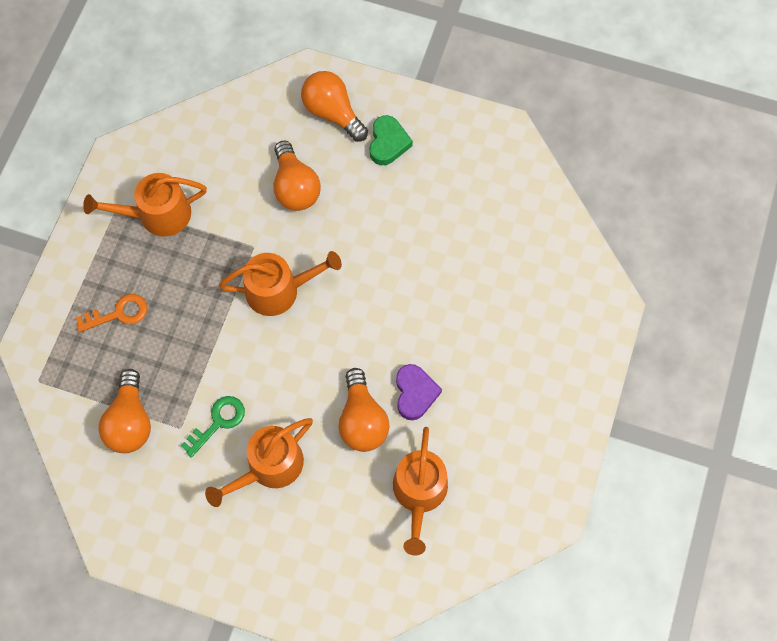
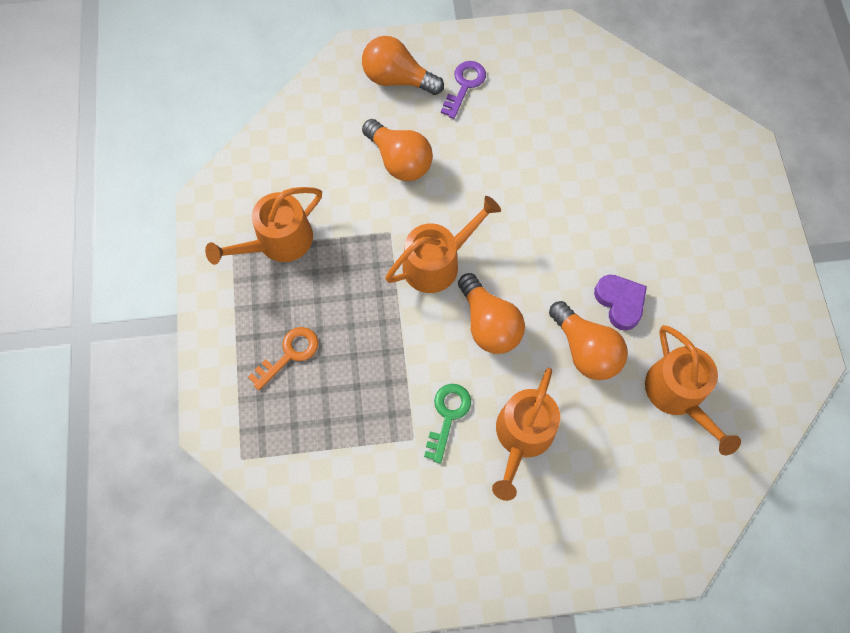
camera: 25 degrees left, 0 degrees up
orange light bulb [98,369,151,453] -> orange light bulb moved to [458,273,525,354]
green heart [370,115,413,165] -> purple key [441,61,486,119]

